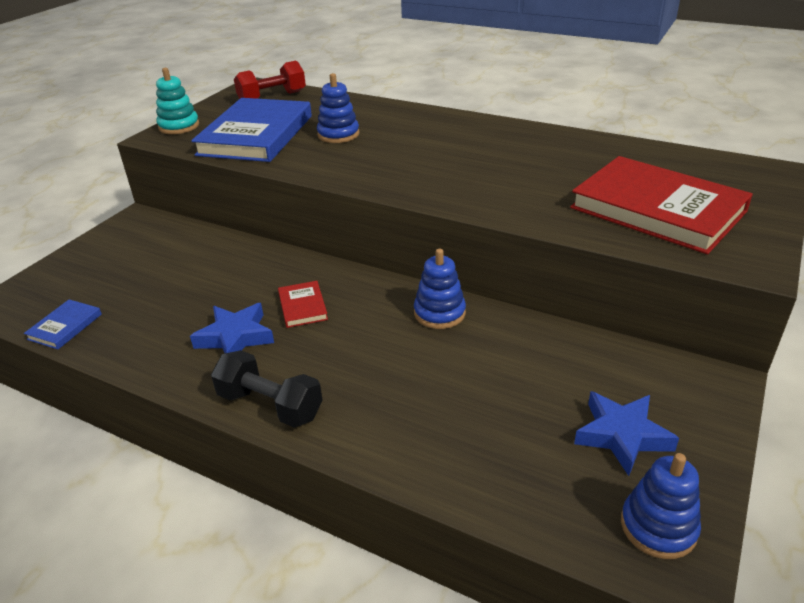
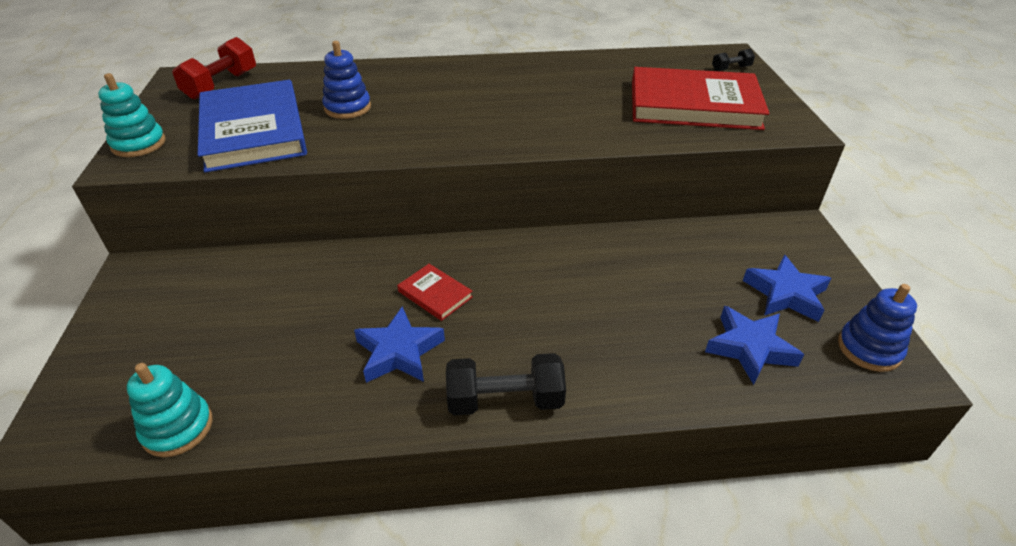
camera: 35 degrees left, 5 degrees up
blue book [24,299,102,349] -> turquoise stacking toy [127,363,213,457]
blue stacking toy [414,249,466,329] -> none
none -> blue star [705,306,804,385]
none -> black dumbbell [712,49,755,71]

